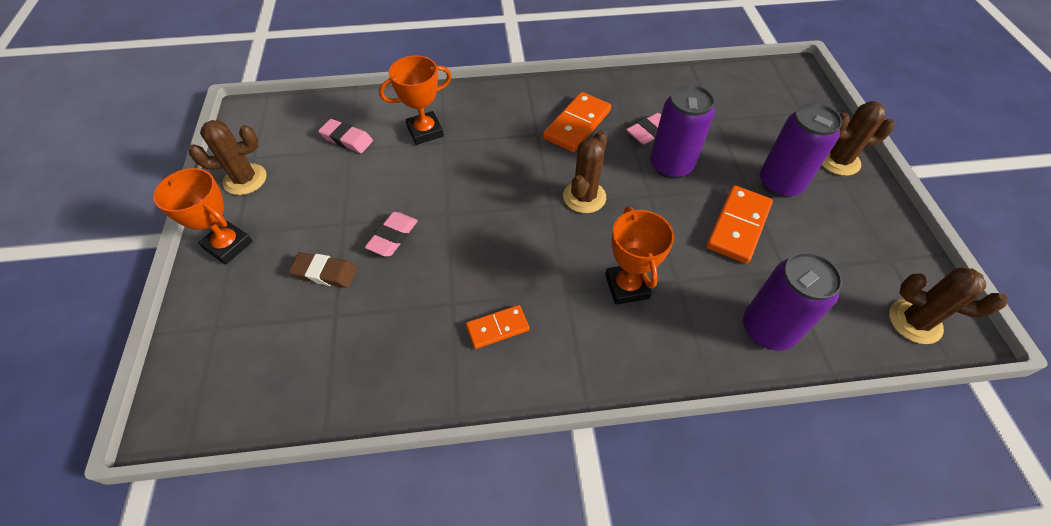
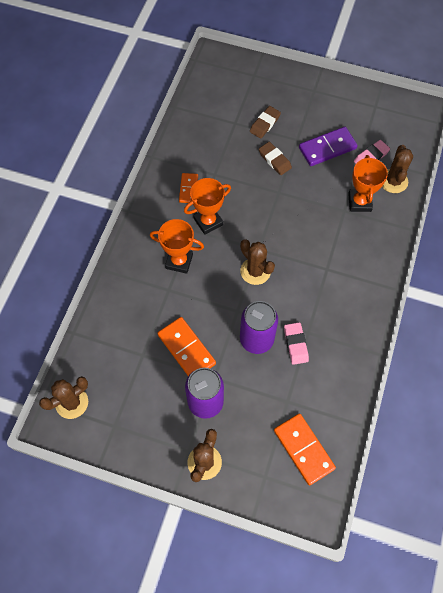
camera: 115 degrees right, 10 degrees up
orange trophy [153,168,253,264] -> orange trophy moved to [184,178,231,235]
brown cactus [189,120,267,195] -> brown cactus moved to [382,145,413,193]
pink eraser [365,212,418,256] -> brown eraser [259,142,292,175]
orange domino [543,92,611,152] -> orange domino moved to [274,414,336,485]
purple can [743,252,842,351] -> none
none -> purple domino [299,127,358,166]

